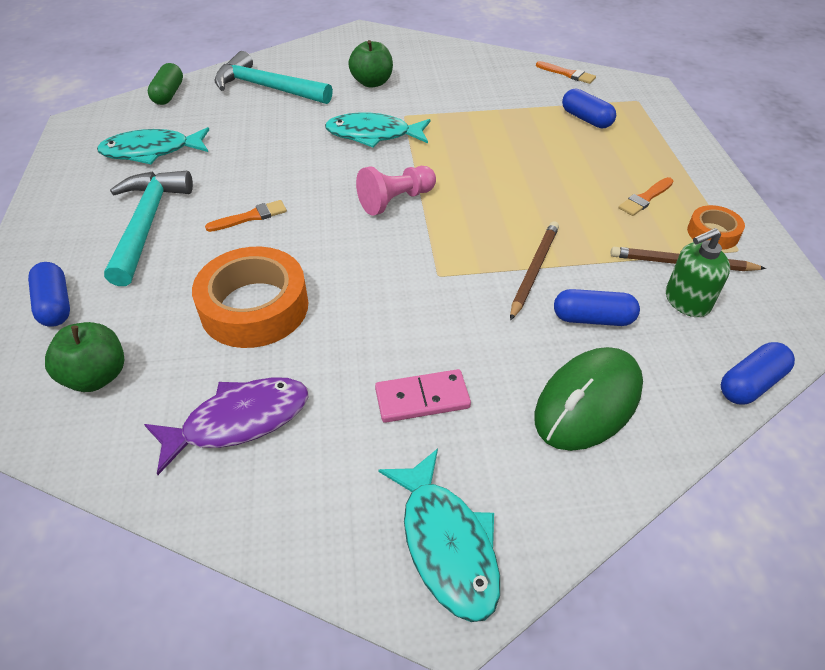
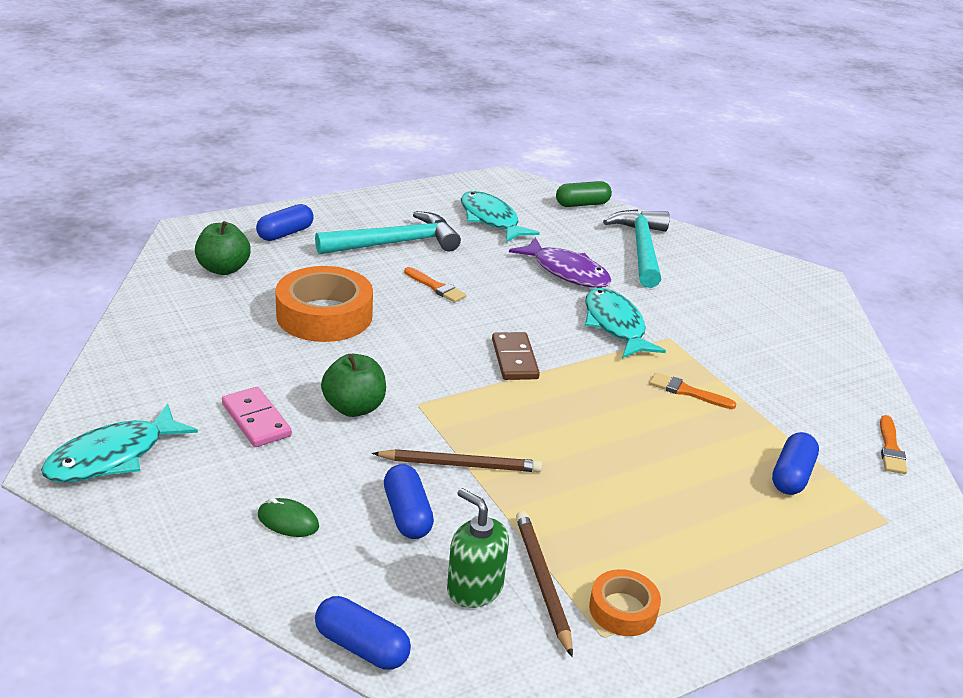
camera: 65 degrees right, 15 degrees down
purple fish [144,377,309,475] -> purple fish moved to [509,237,611,288]
green apple [348,40,393,88] -> green apple moved to [321,354,386,417]
pink pawn [356,166,436,216] -> brown domino [492,332,540,380]
green mouse [534,347,643,451] -> green mouse [258,498,319,537], size x0.46
orange brush [619,177,673,216] -> orange brush moved to [649,372,736,409]

